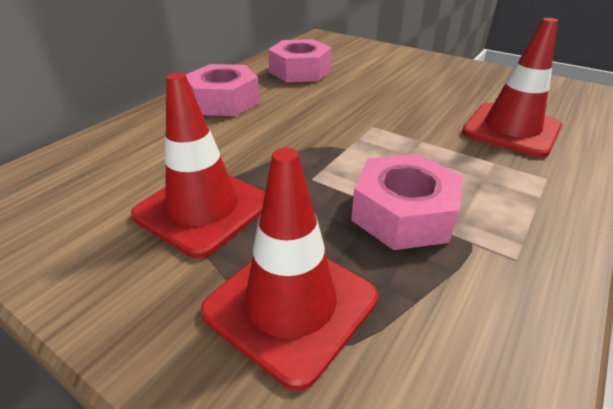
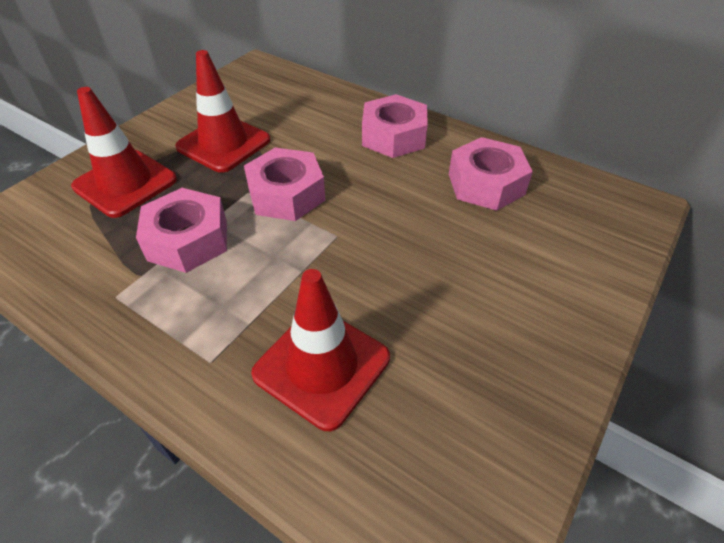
camera: 90 degrees right, 10 degrees up
none -> pink nut [244,148,325,221]

